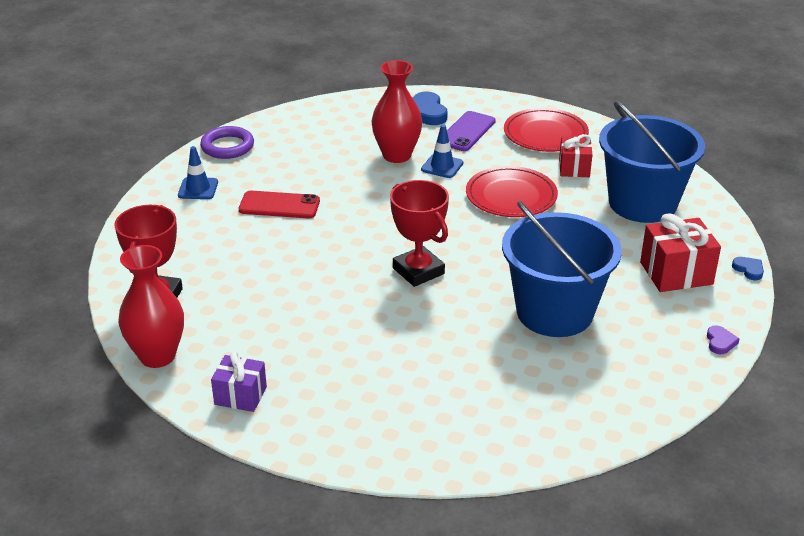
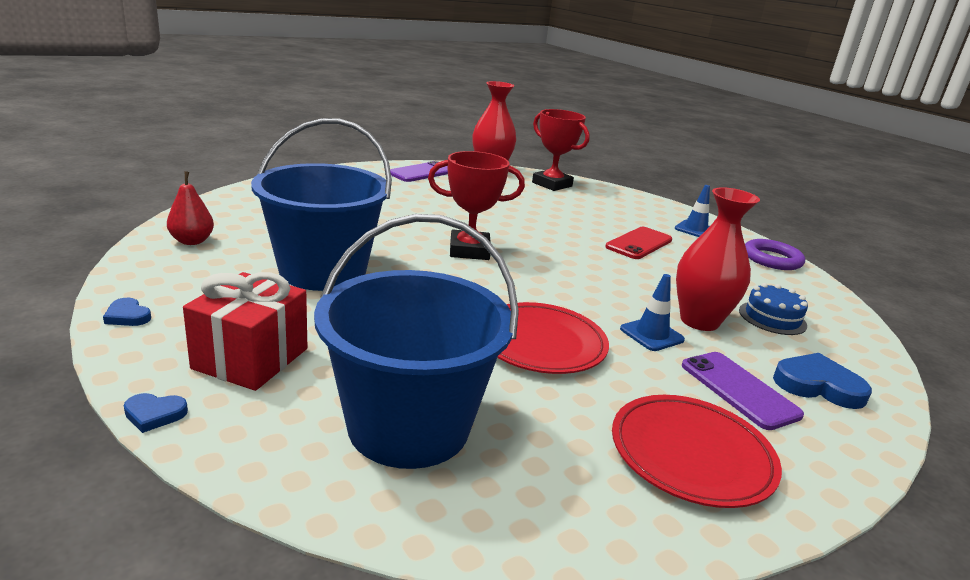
camera: 120 degrees right, 10 degrees down
purple gift [211,352,267,412] -> purple phone [390,161,448,182]
red gift [559,134,593,177] -> none
purple heart [707,325,739,354] -> blue heart [103,298,151,326]
none -> red pear [167,171,214,245]
none -> blue cake [739,283,808,335]

